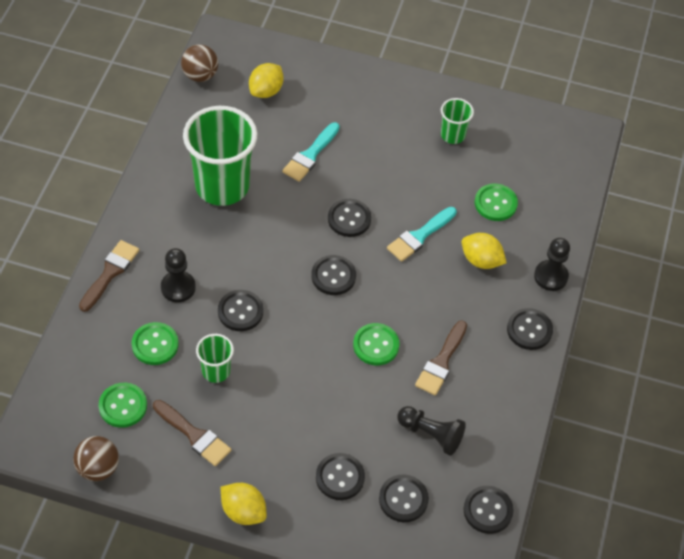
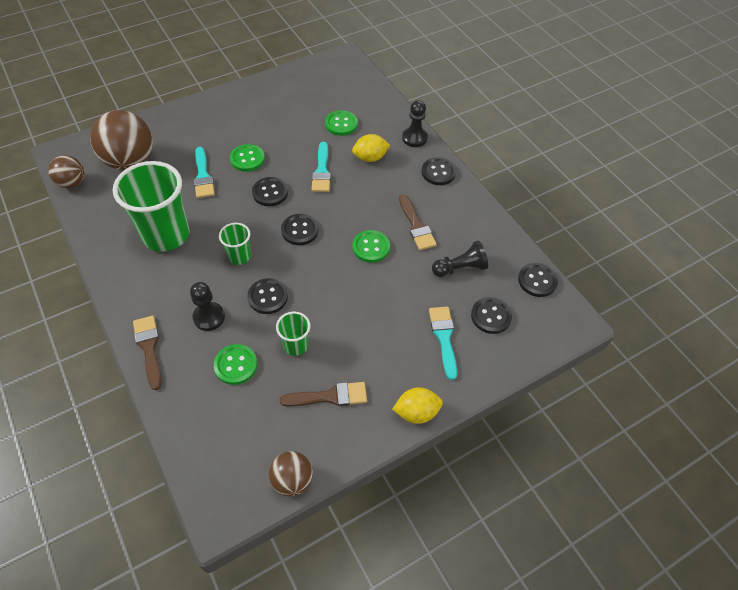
camera: 45 degrees left, 0 degrees up
green button [99,383,147,428] -> green button moved to [230,144,265,172]
yellow lemon [249,63,284,98] -> brown ball [90,110,153,170]
black button [316,453,365,500] -> turquoise brush [429,307,457,380]
green cup [441,98,474,144] -> green cup moved to [219,223,251,265]

